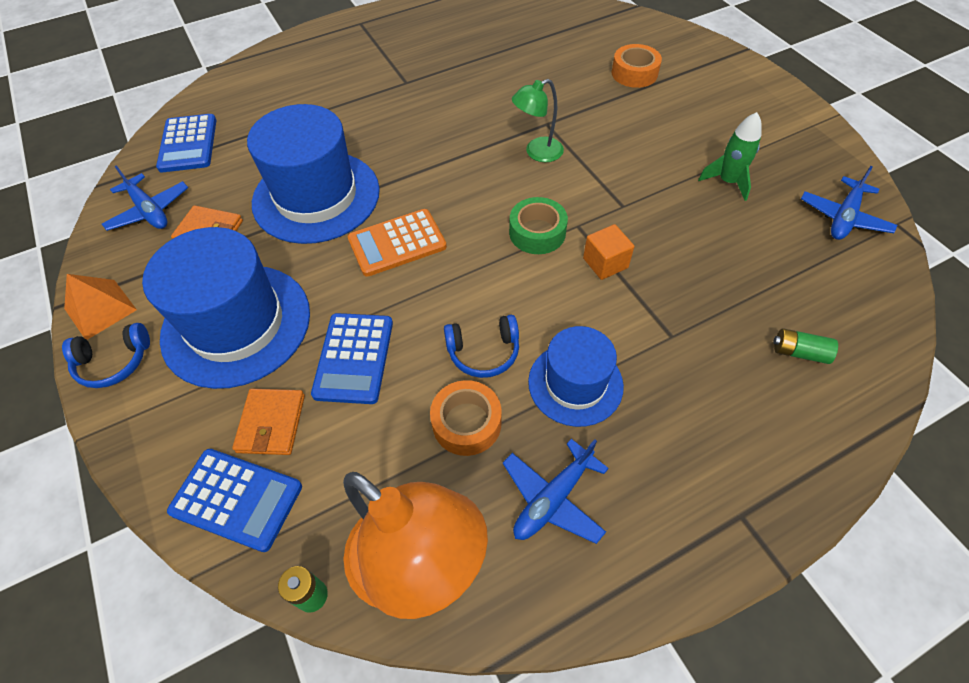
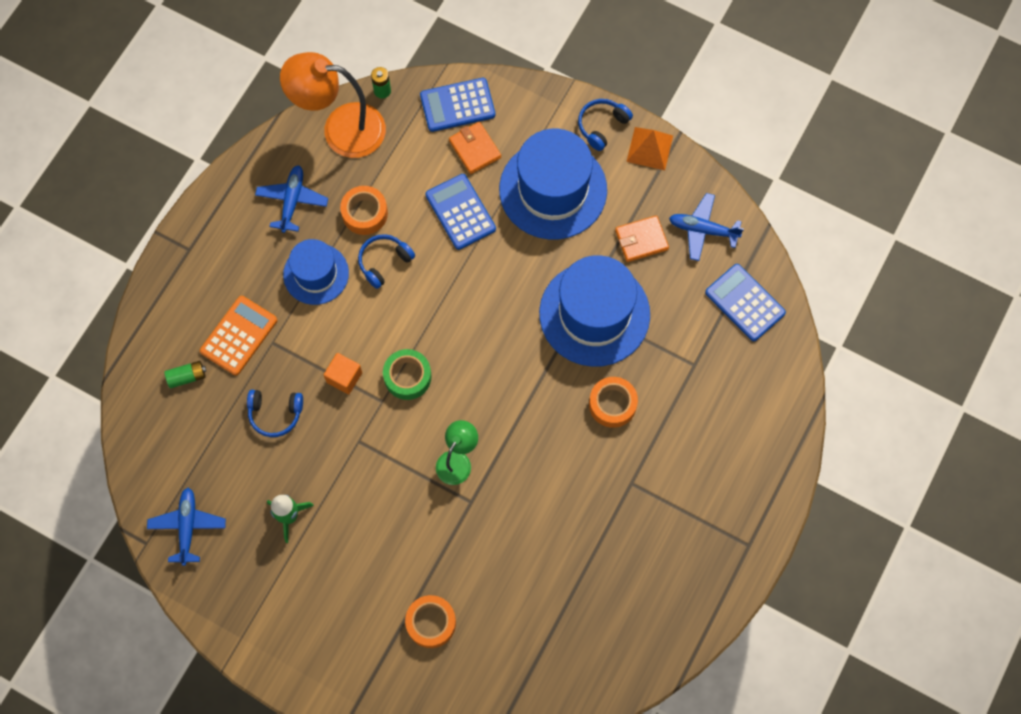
camera: 145 degrees right, 15 degrees up
orange calculator [347,209,447,277] -> orange calculator moved to [200,296,277,376]
none -> blue headphones [247,390,303,437]
none -> orange tape [589,377,638,428]

